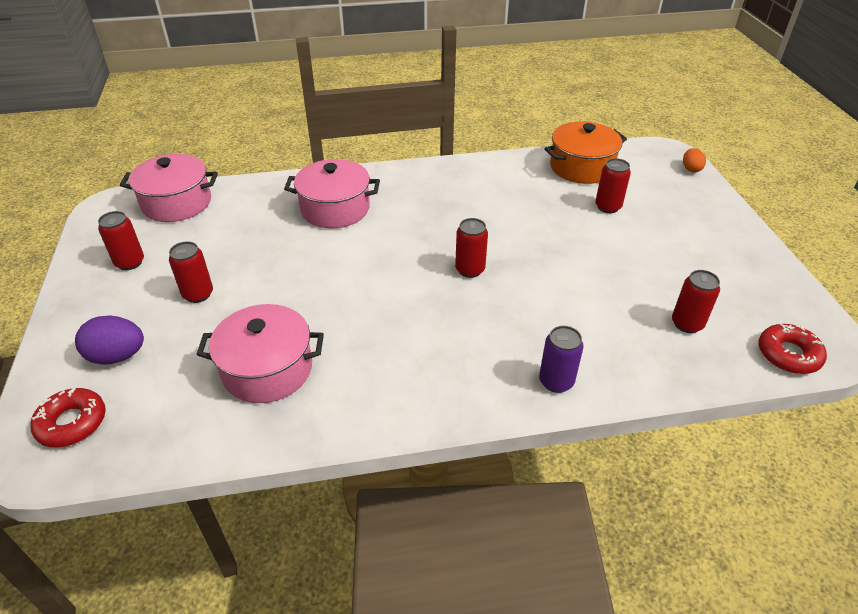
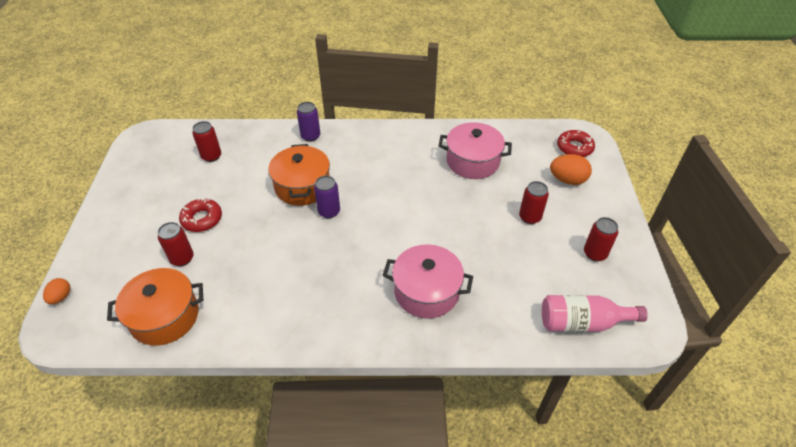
camera: 170 degrees left, 5 degrees up
purple egg [75,316,144,365] -> orange egg [550,154,592,185]
pink pot [120,154,218,222] -> pink bottle [542,295,648,332]
red can [455,218,488,278] -> purple can [314,176,340,218]
red donut [759,323,827,374] -> red donut moved to [179,198,222,232]
none -> orange pot [268,144,330,206]

